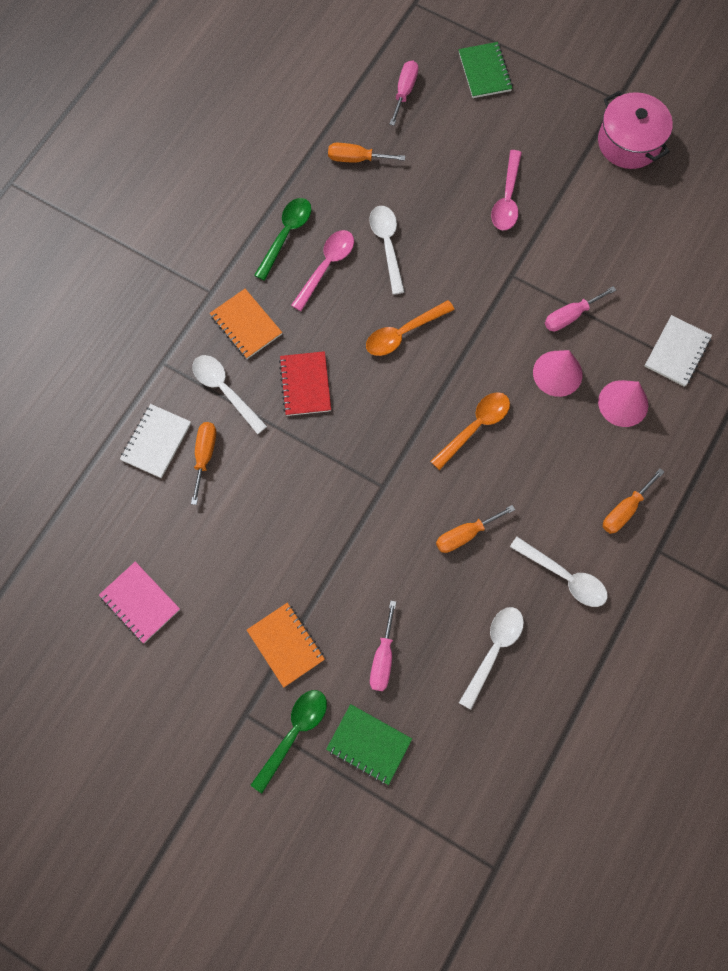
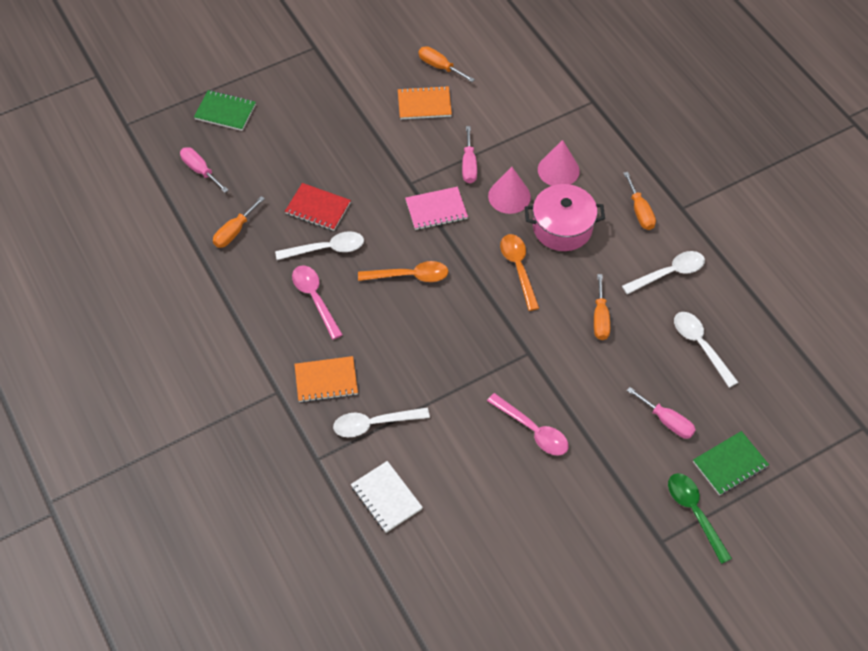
camera: 60 degrees left, 15 degrees down
pink notebook [99,562,180,643] -> pink notebook moved to [405,187,468,230]
orange screwdriver [191,422,216,505] -> orange screwdriver moved to [418,46,475,82]
orange notebook [247,603,325,688] -> orange notebook moved to [398,86,452,119]
green spoon [254,198,311,280] -> none
red notebook [279,351,331,416] -> red notebook moved to [285,183,351,231]
orange spoon [366,300,455,356] -> orange spoon turned 90 degrees counterclockwise [358,261,448,282]
white spoon [369,206,405,295] -> white spoon turned 150 degrees clockwise [275,231,364,260]
pink spoon [491,150,522,230] -> pink spoon moved to [487,393,569,456]
pink pot [598,91,673,169] -> pink pot moved to [525,184,605,251]
white notebook [644,315,712,387] -> none

